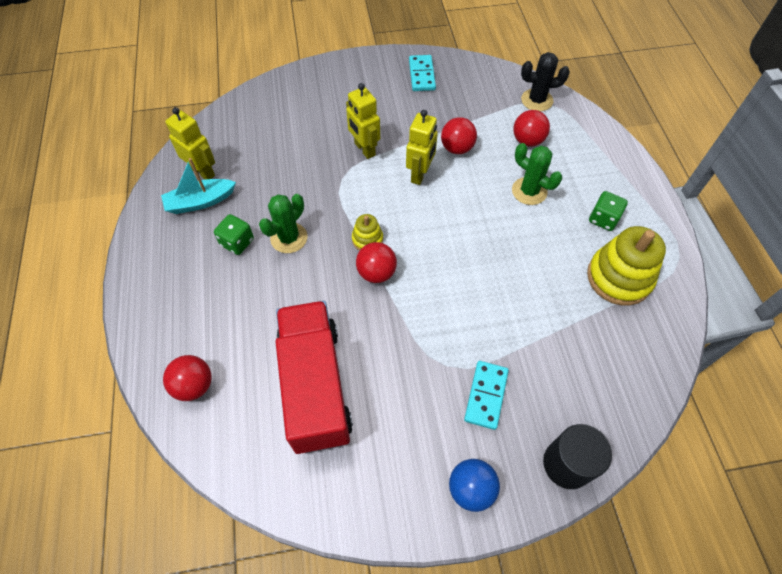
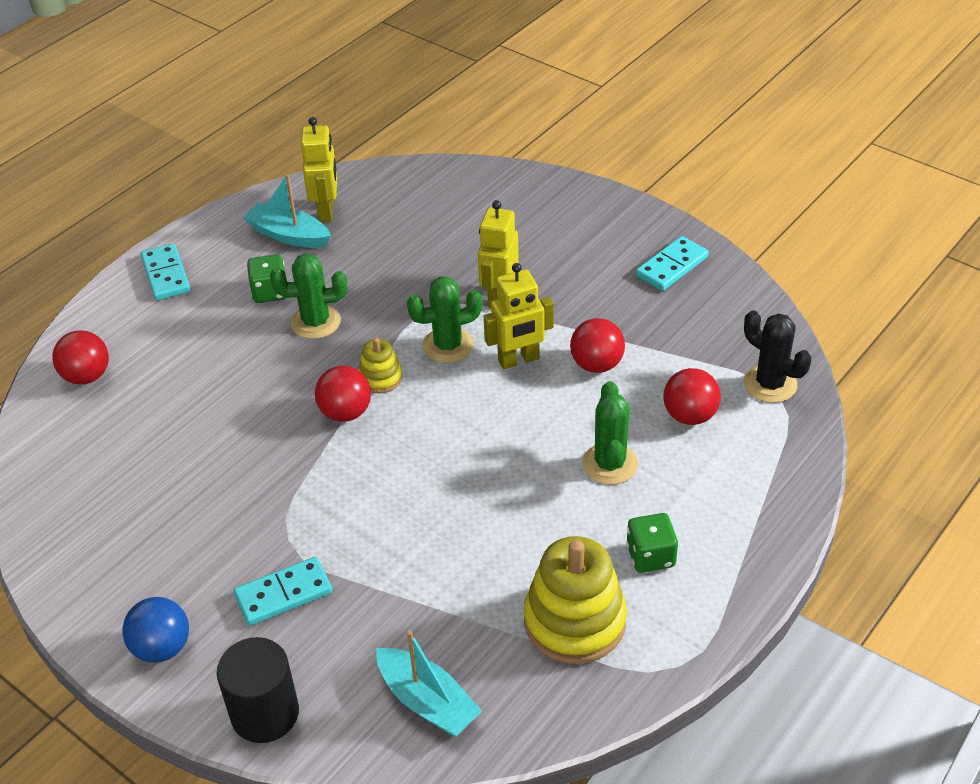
camera: 50 degrees right, 15 degrees down
red truck [276,301,353,454] -> none
none -> turquoise domino [140,244,190,300]
none -> turquoise boat [376,630,482,736]
none -> green cactus [407,276,483,363]

